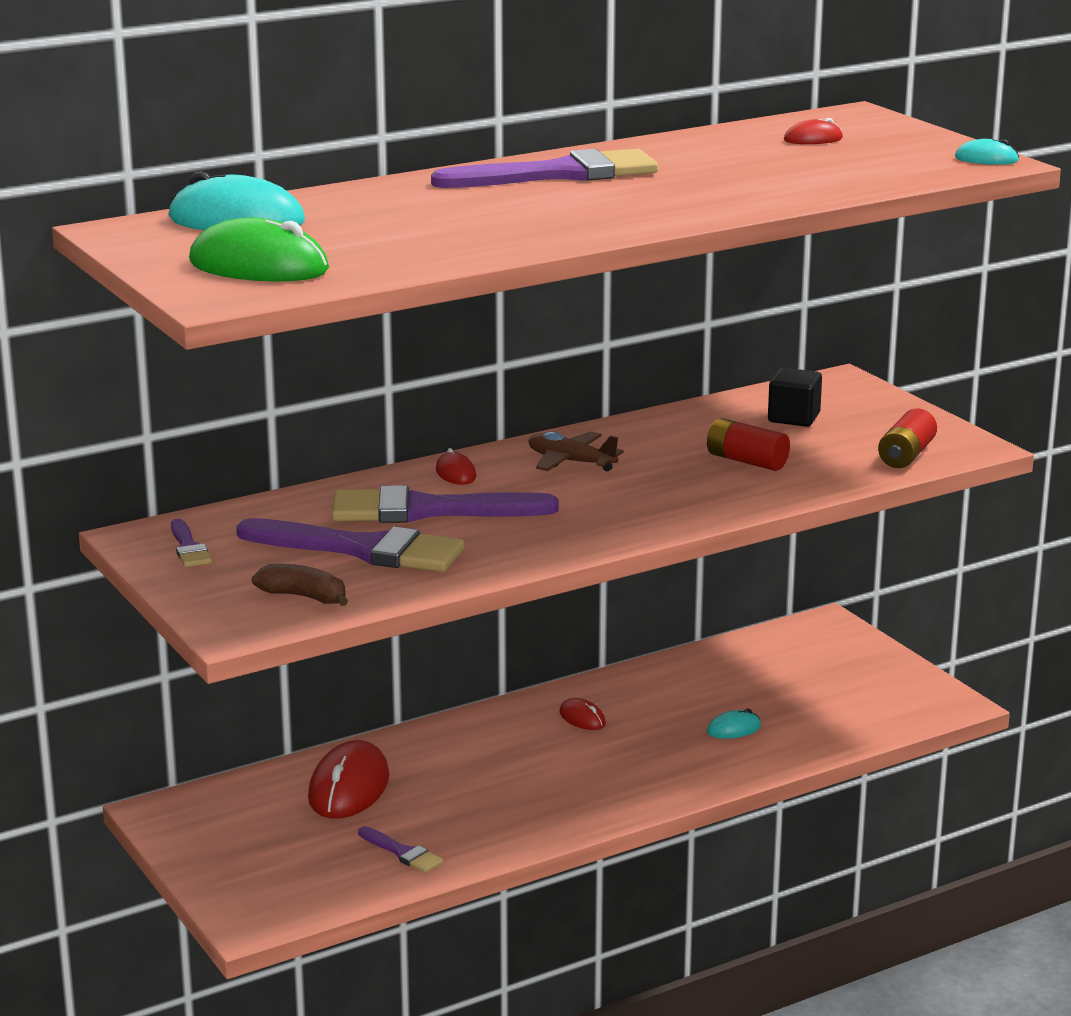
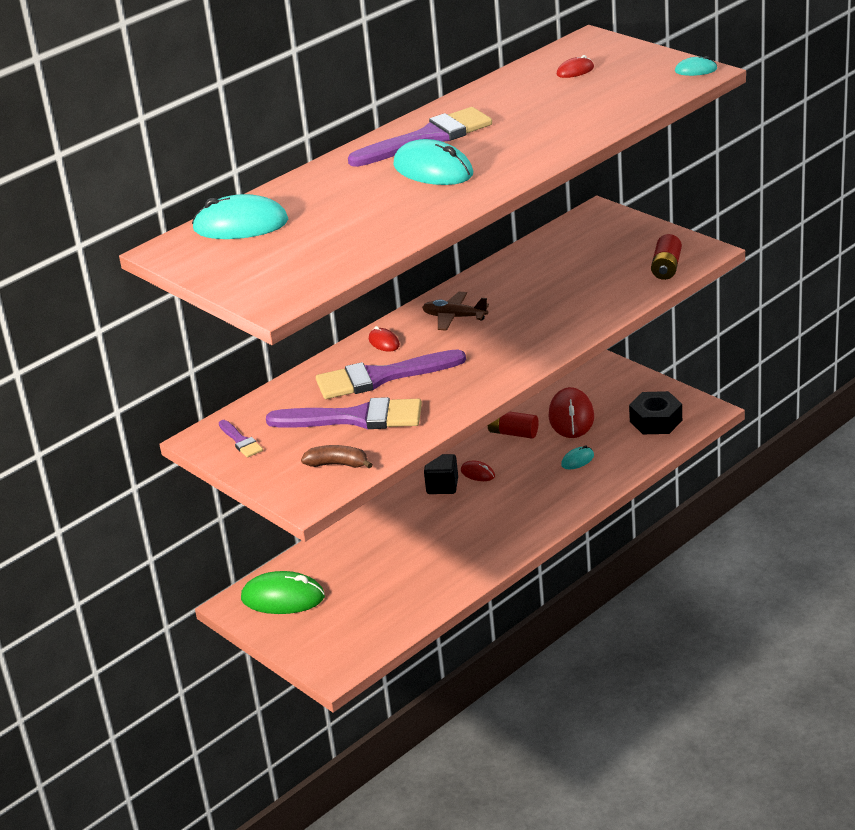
camera: 10 degrees left, 10 degrees up
green mouse [189,217,329,282] -> green mouse moved to [241,571,325,614]
red mouse [308,740,389,819] -> red mouse moved to [549,387,594,438]
purple brush [358,826,443,873] -> none
red battery [707,418,790,471] -> red battery moved to [488,411,539,439]
black cube [768,368,822,427] -> black cube moved to [424,454,458,494]
none -> turquoise mouse [393,139,473,185]
none -> black nut [629,391,682,434]

